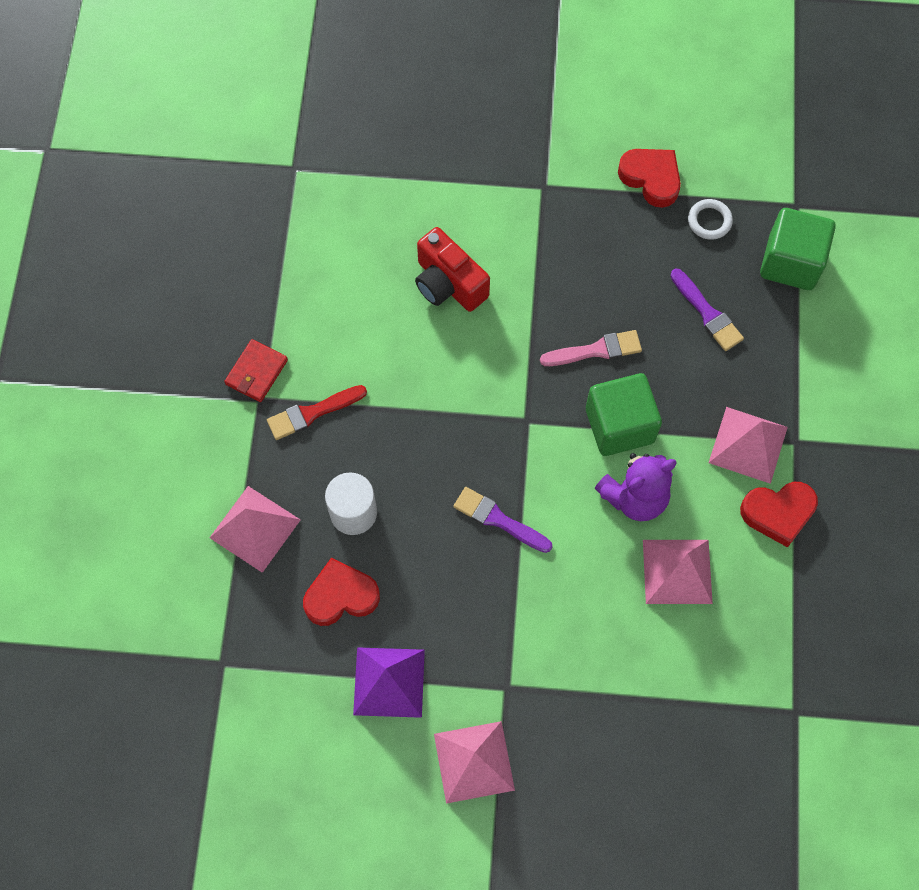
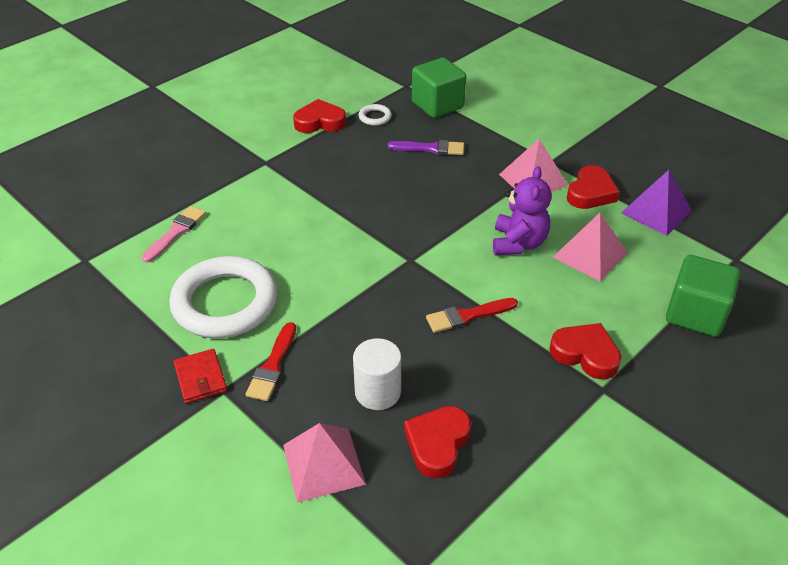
camera: 50 degrees left, 25 degrees down
purple pyramid [353,647,425,718] -> purple pyramid moved to [621,170,692,236]
red camera [415,227,490,312] -> none
pink pyramid [434,721,515,804] -> none
purple brush [453,487,553,553] -> red brush [426,298,518,333]
pink brush [540,330,642,366] -> pink brush moved to [141,206,206,263]
green cube [586,373,662,456] -> green cube moved to [666,255,740,337]
none -> white ring [169,256,277,338]
none -> red heart [549,323,621,379]

